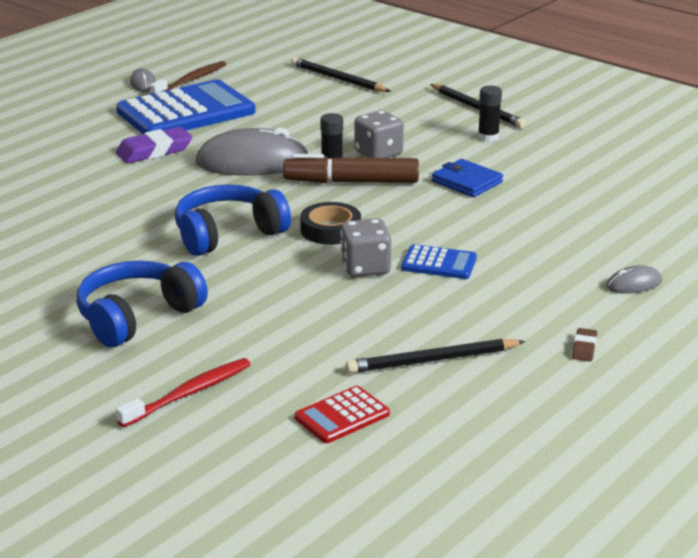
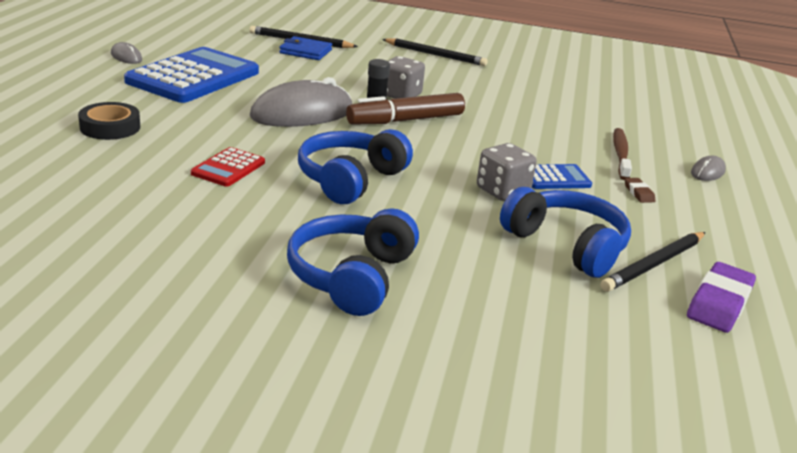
camera: 30 degrees left, 0 degrees up
purple eraser [116,127,192,163] -> purple eraser moved to [687,262,756,333]
red toothbrush [116,358,251,427] -> none
brown toothbrush [150,61,226,94] -> brown toothbrush moved to [613,128,632,180]
red calculator [294,386,390,443] -> red calculator moved to [191,147,265,187]
black tape [300,202,361,245] -> black tape moved to [78,102,140,140]
blue wallet [432,159,503,197] -> blue wallet moved to [279,36,332,60]
black glue stick [478,86,502,142] -> none
brown eraser [572,328,597,361] -> brown eraser moved to [625,178,655,203]
none -> blue headphones [500,187,631,278]

